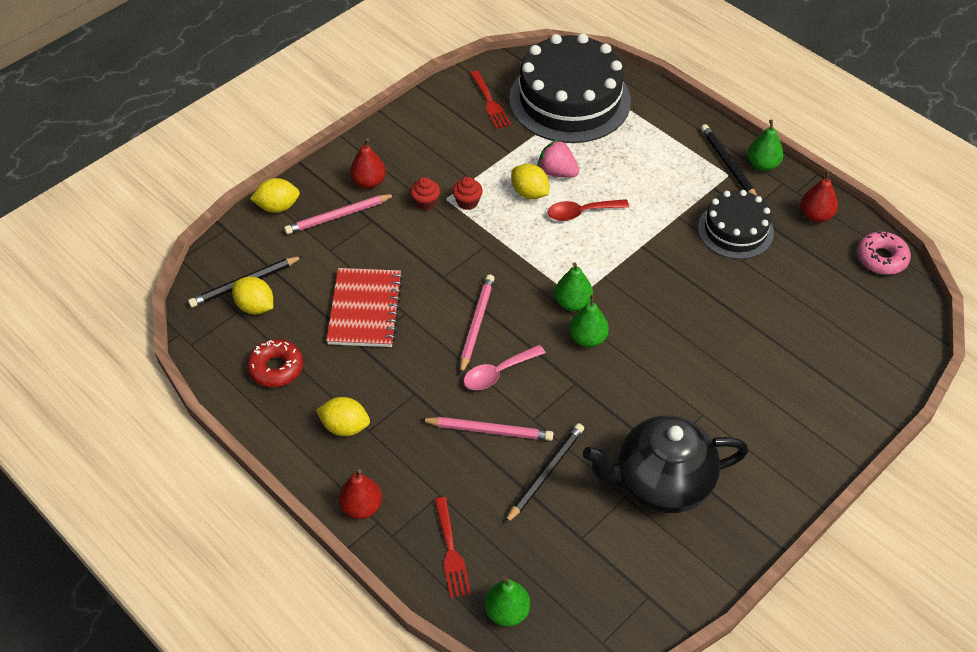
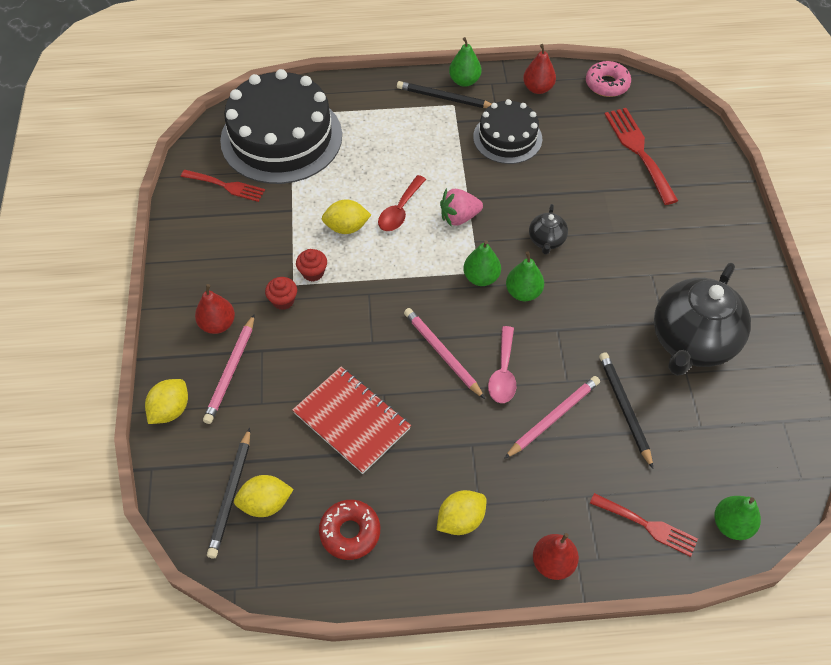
camera: 50 degrees left, 5 degrees up
pink strawberry [537,138,579,178] -> pink strawberry moved to [440,188,483,227]
none -> black teapot [529,204,568,255]
none -> red fork [604,108,678,205]

